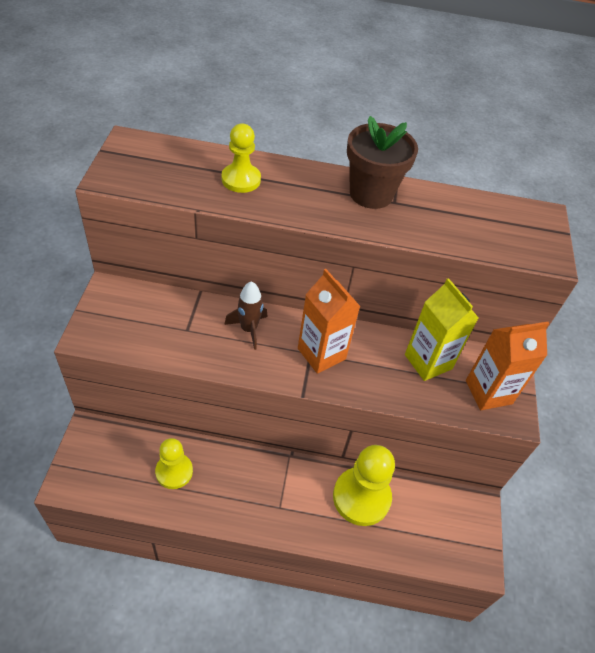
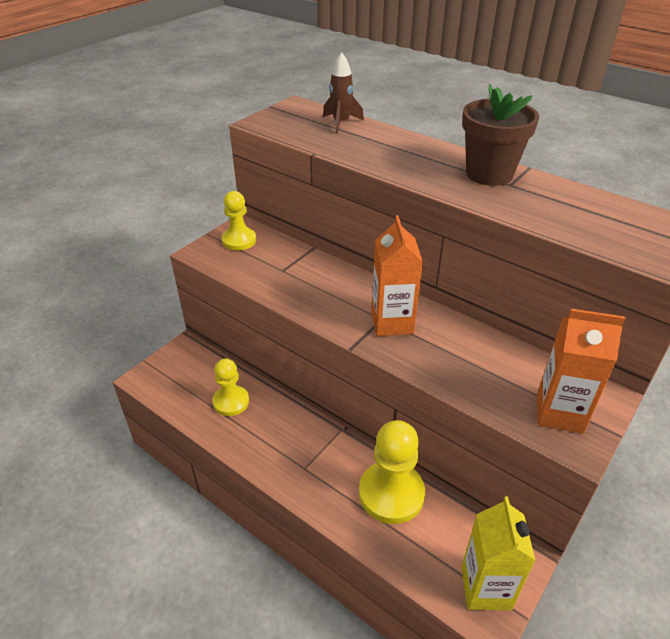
camera: 35 degrees right, 10 degrees down
yellow pawn [222,124,261,193] -> yellow pawn moved to [222,191,256,251]
brown rocket [224,281,267,350] -> brown rocket moved to [323,52,364,134]
yellow carton [405,278,479,381] -> yellow carton moved to [461,496,536,610]

